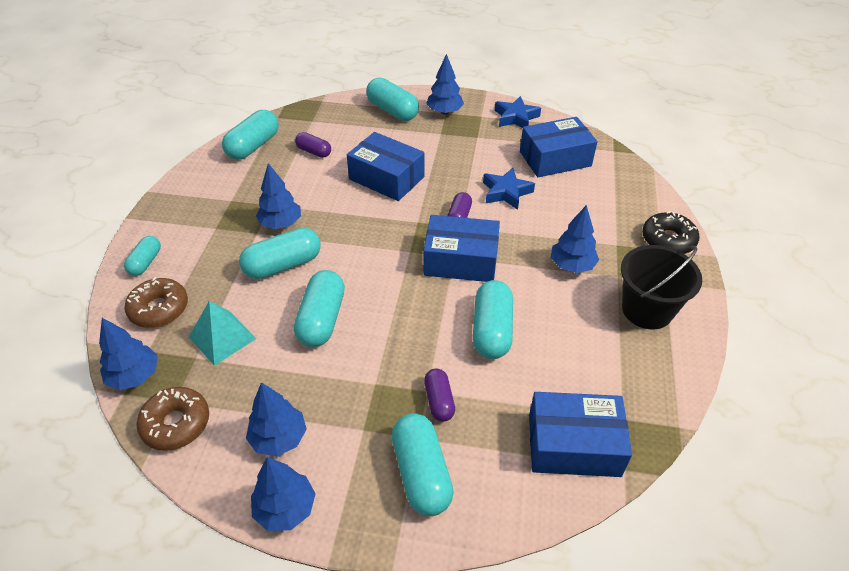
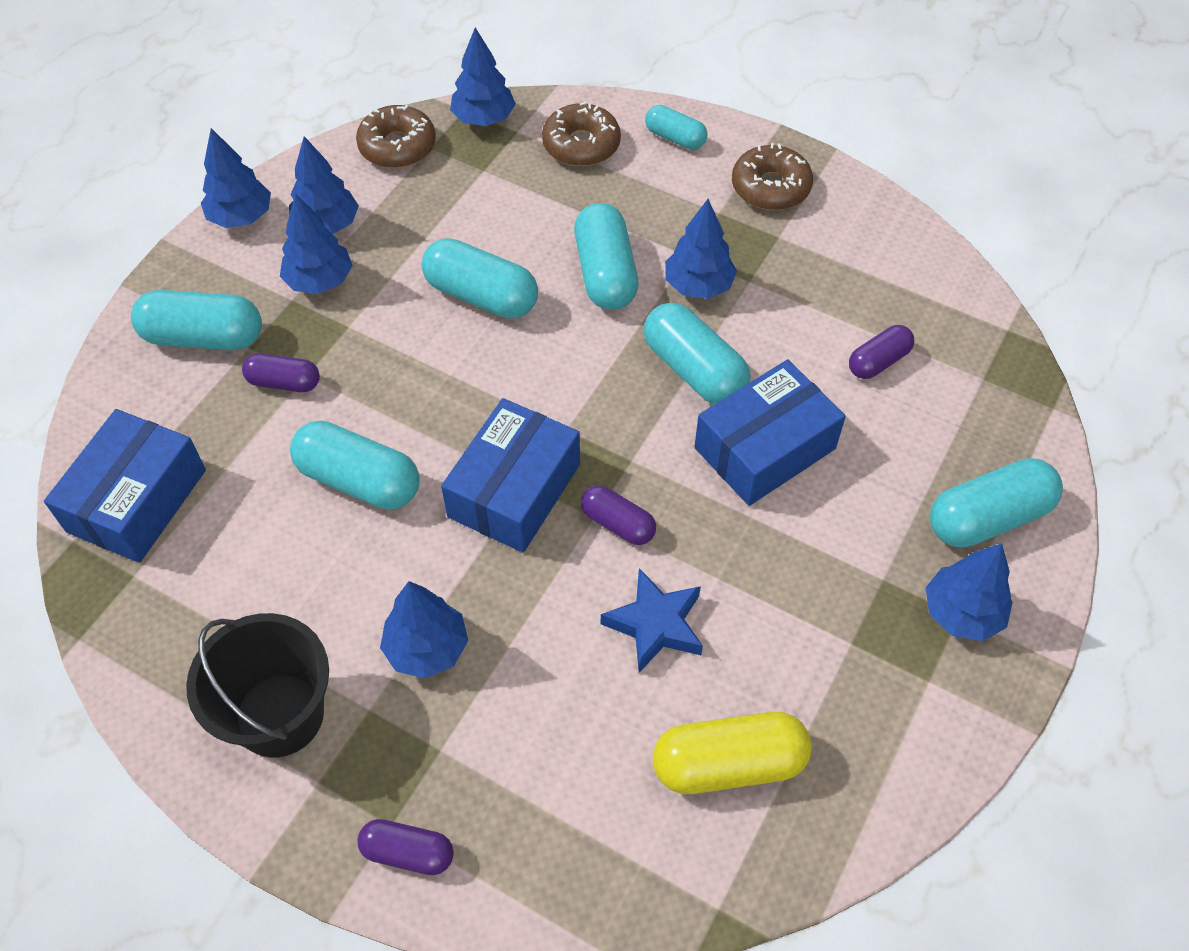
camera: 110 degrees right, 10 degrees up
turquoise pyramid [189,301,257,366] -> none
turquoise capsule [222,110,279,160] -> turquoise capsule moved to [644,303,750,404]
blue star [495,96,541,128] -> none
blue box [520,117,597,177] -> yellow capsule [653,712,812,794]
black donut [642,211,700,254] -> purple capsule [357,819,454,875]
none -> blue tree [280,193,353,294]
none -> brown donut [732,143,813,210]

